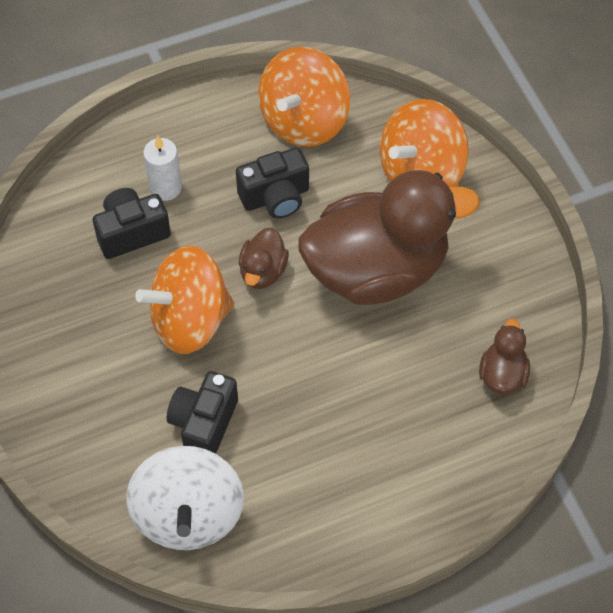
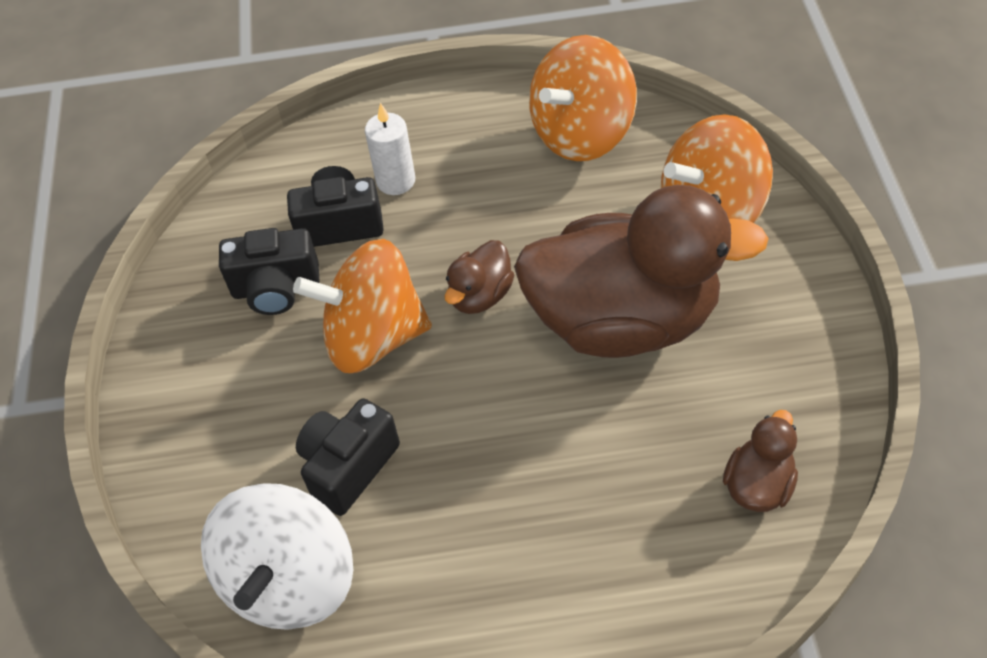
camera: 20 degrees right, 5 degrees down
black camera [236,147,309,219] -> black camera moved to [219,228,319,315]

